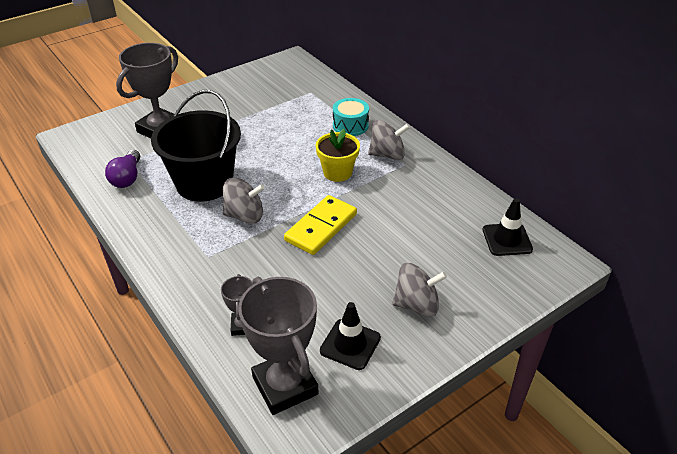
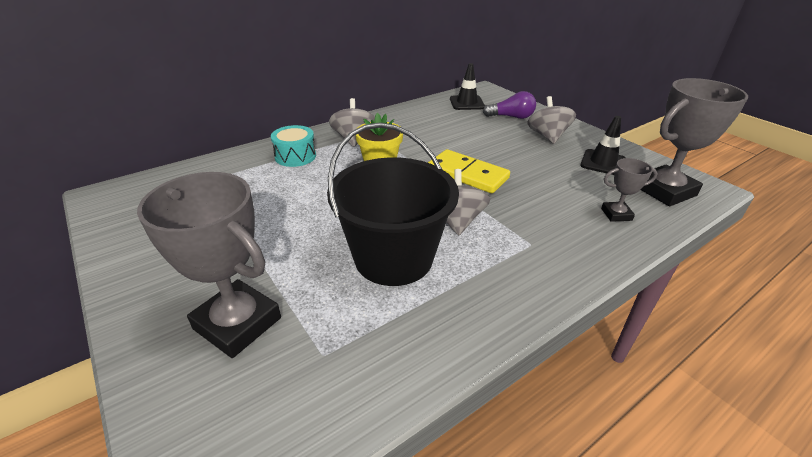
camera: 90 degrees left, 5 degrees down
purple light bulb [105,150,140,188] -> purple light bulb moved to [483,91,536,119]

